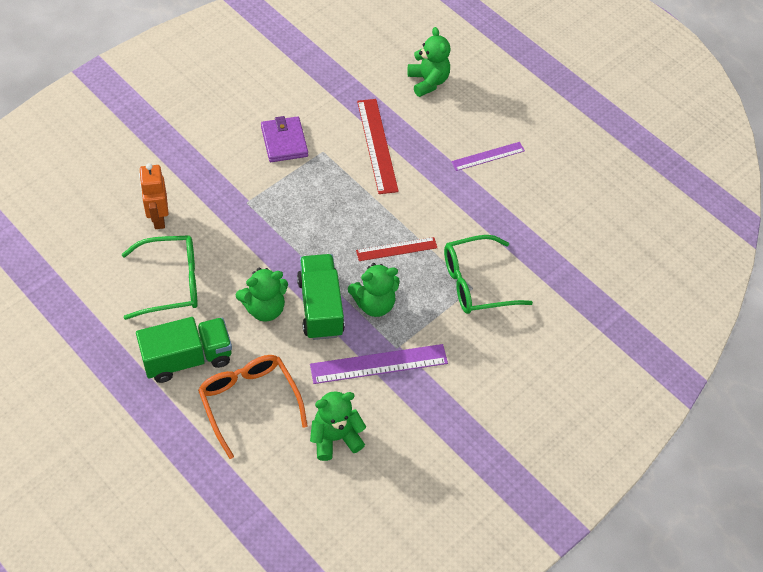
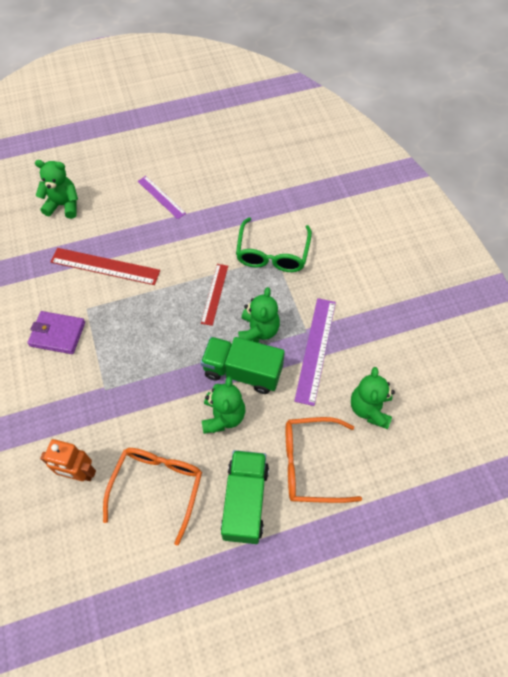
camera: 60 degrees left, 5 degrees up
green glasses [122,235,198,320] -> orange glasses [103,448,202,545]
purple ruler [451,142,525,171] -> purple ruler turned 45 degrees counterclockwise [138,176,186,219]

